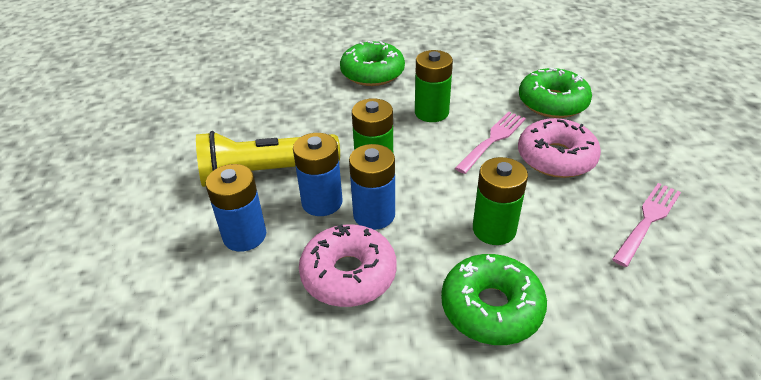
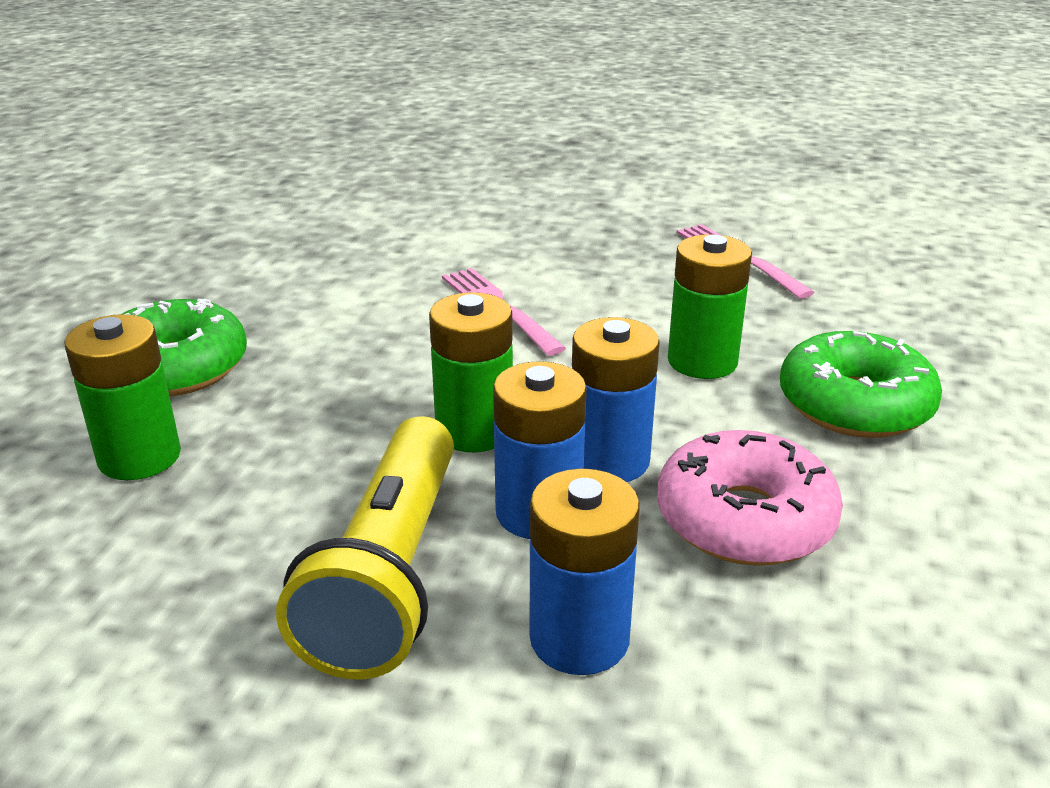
camera: 70 degrees left, 10 degrees down
green battery [415,50,453,122] -> green battery moved to [64,314,181,480]
pink donut [518,118,601,178] -> none
green donut [519,68,592,118] -> none

